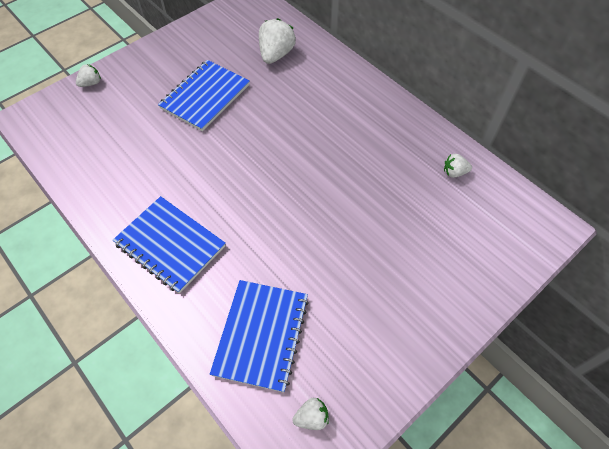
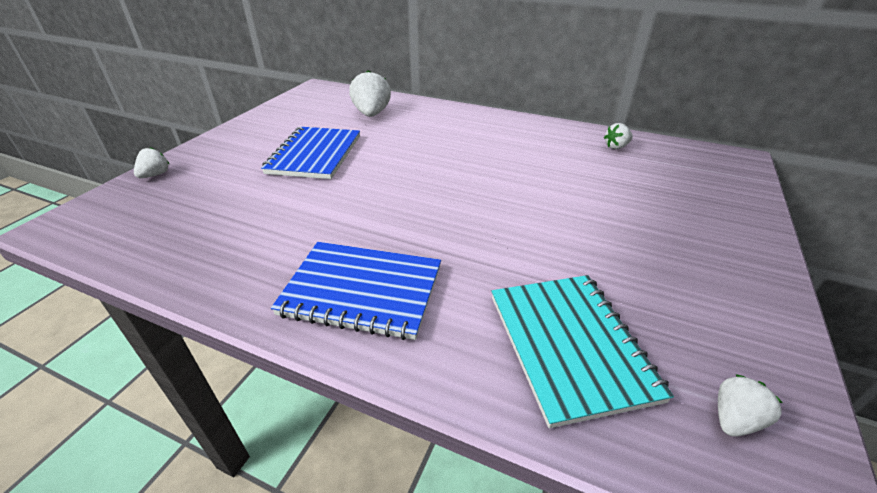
camera: 25 degrees left, 20 degrees down
blue notebook [210,280,309,393] -> turquoise notebook [492,275,674,428]

